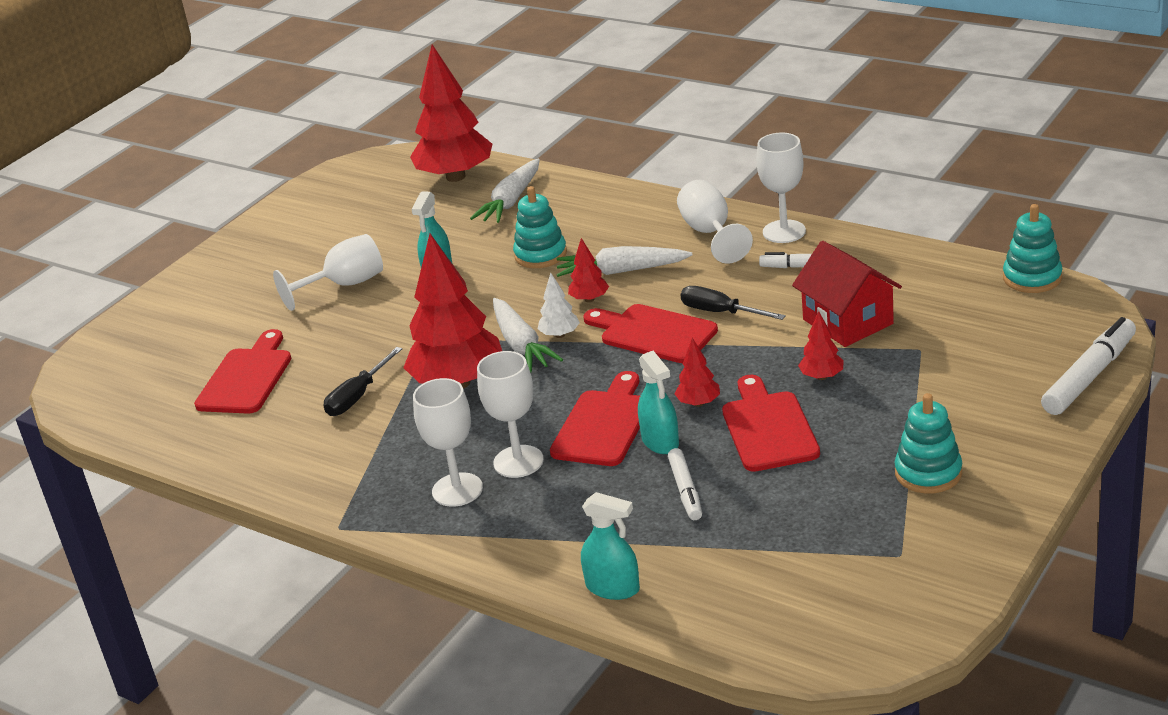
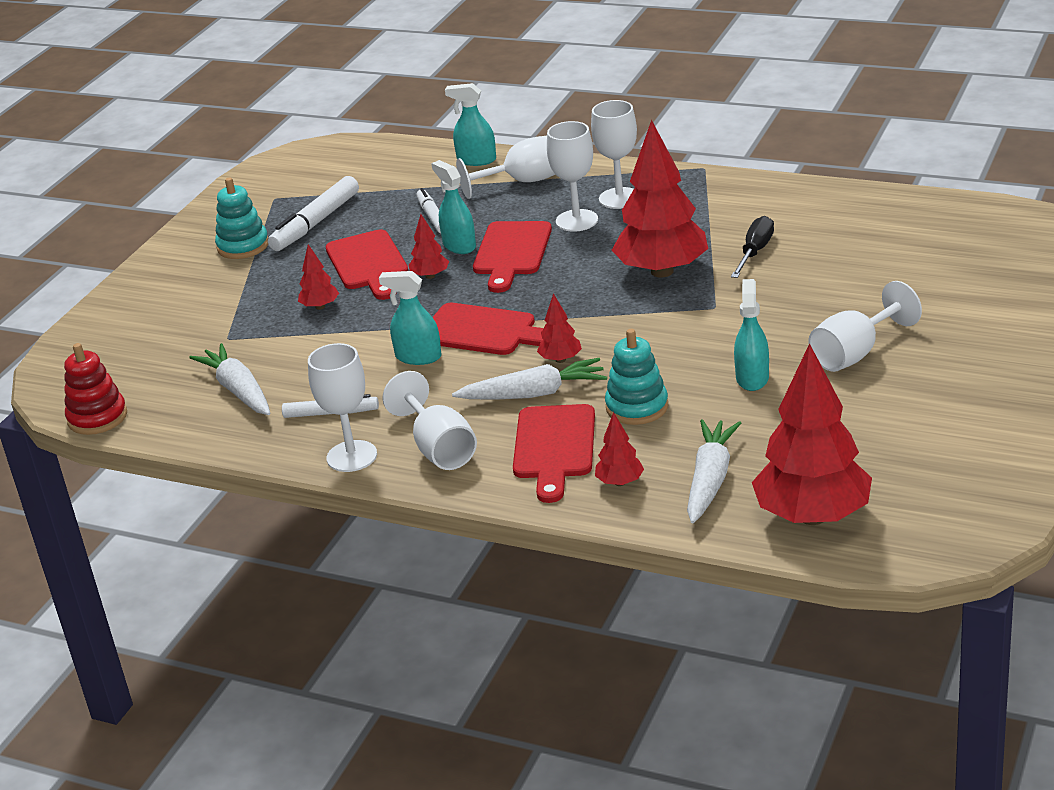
camera: 170 degrees right, 0 degrees up
red cutting board [194,329,291,414] -> red cutting board moved to [513,404,595,503]
white carrot [493,298,563,372] -> white carrot moved to [189,343,270,415]
white tree [538,272,580,338] -> none
black screwdriver [681,286,786,320] -> turquoise spray bottle [379,271,442,365]
red house [792,241,902,347] -> none
turquoise stacking toy [1003,204,1063,293] -> red stacking toy [64,343,127,435]
white marker [1041,317,1136,415] -> white marker moved to [268,176,359,251]
none -> white goblet [456,136,556,199]
none -> red tree [595,412,644,486]

